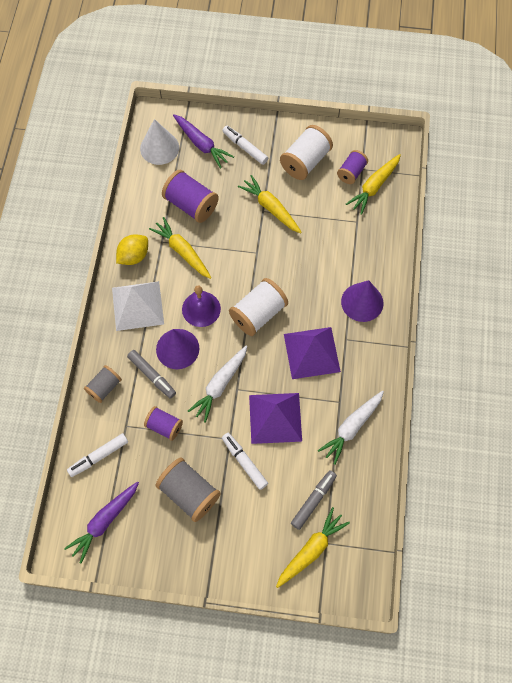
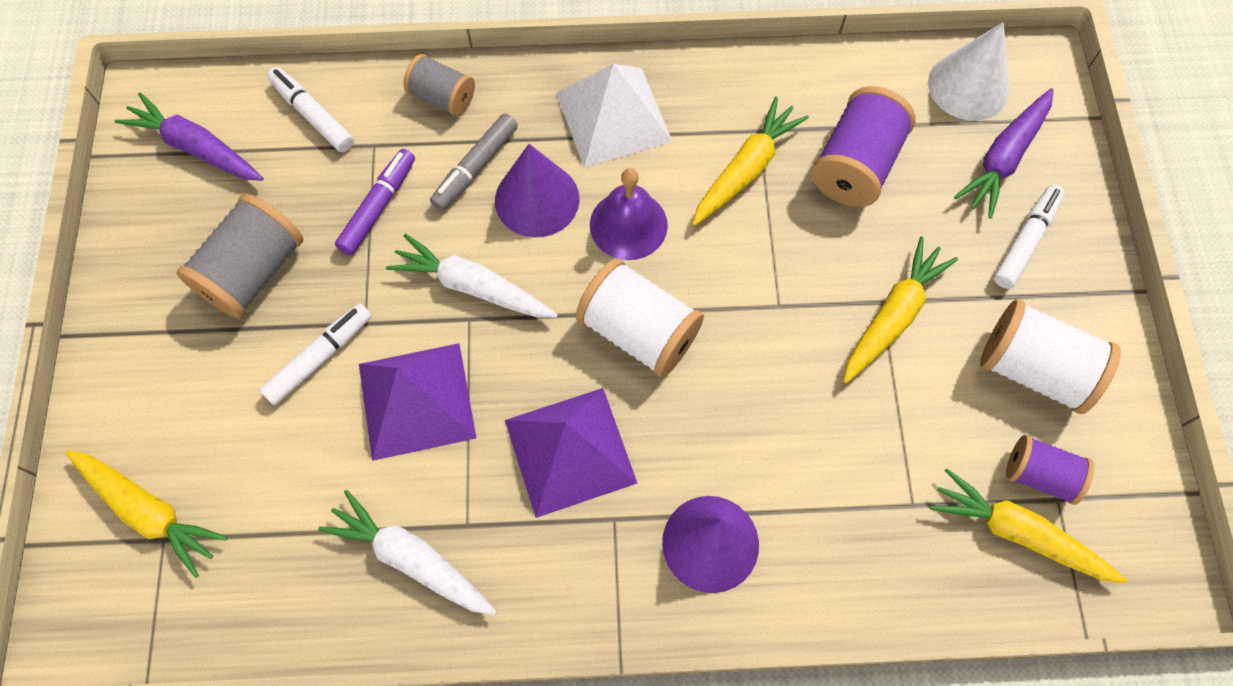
camera: 80 degrees right, 0 degrees up
yellow lemon [116,234,148,265] -> none
purple spool [144,406,183,441] -> purple marker [335,149,415,255]
grey marker [291,470,337,530] -> none

